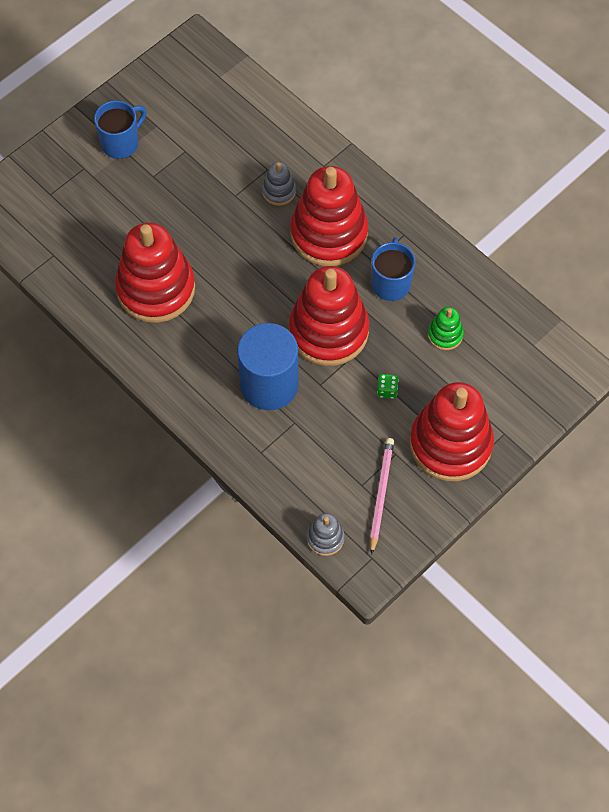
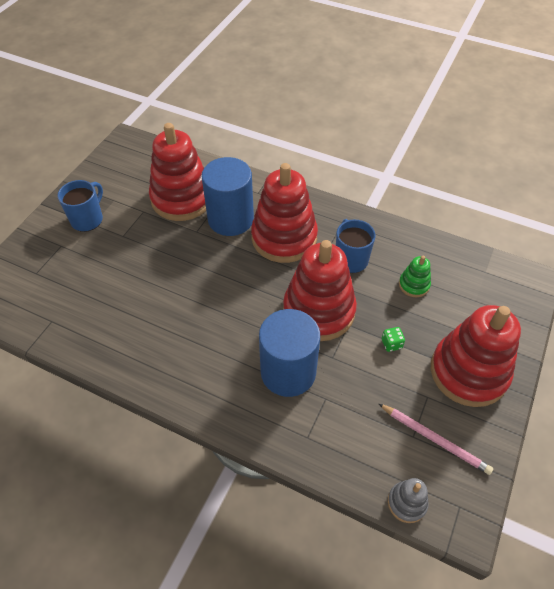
camera: 20 degrees left, 10 degrees down
red stacking toy [115,222,195,323] -> red stacking toy moved to [149,123,206,221]
grey stacking toy [262,162,296,206] -> blue cylinder [202,157,254,236]
pink pencil [370,438,394,555] -> pink pencil turned 135 degrees clockwise [379,404,493,475]

